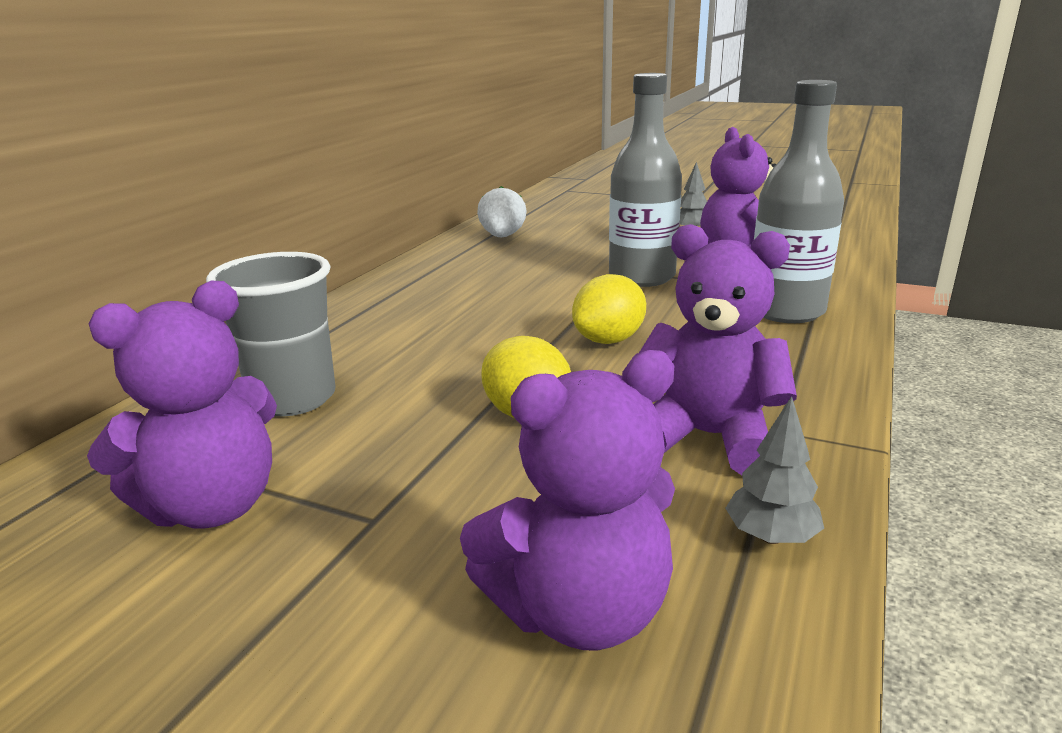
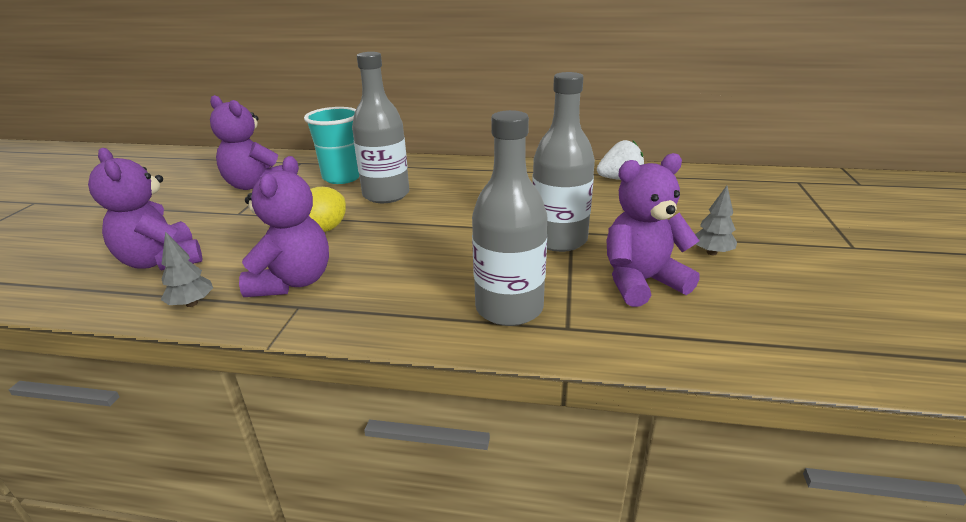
camera: 75 degrees right, 5 degrees up
grey cup [206,252,336,416] -> turquoise cup [304,107,359,184]
yellow lemon [572,274,646,344] -> none
none -> grey bottle [352,52,409,203]

